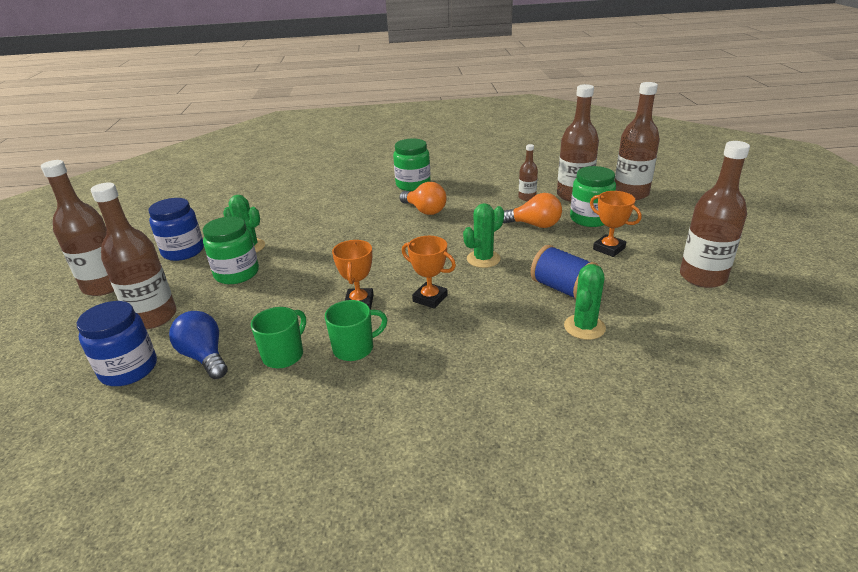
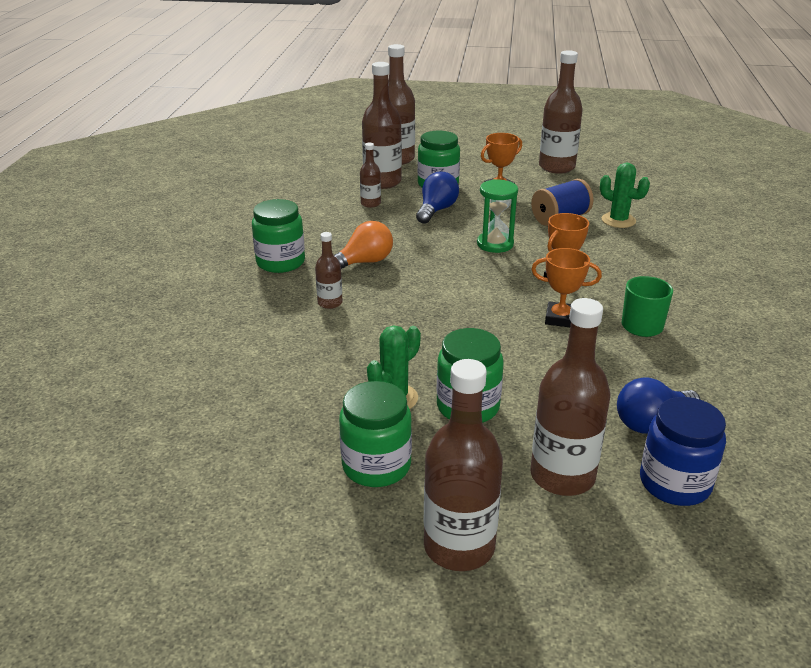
camera: 80 degrees left, 0 degrees up
blue jar [148,198,204,261] -> green jar [339,381,412,487]
green mug [251,307,306,368] -> none
green cactus [463,203,504,268] -> green hourglass [477,179,518,253]
orange light bulb [503,193,562,228] -> blue light bulb [416,172,459,224]
none -> brown bottle [315,232,343,309]

